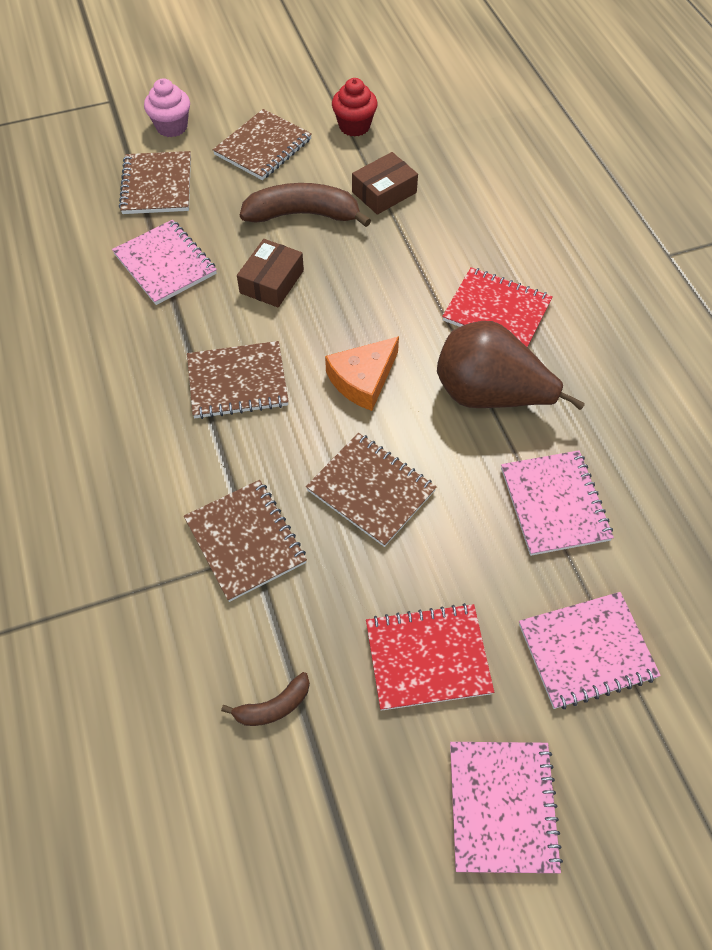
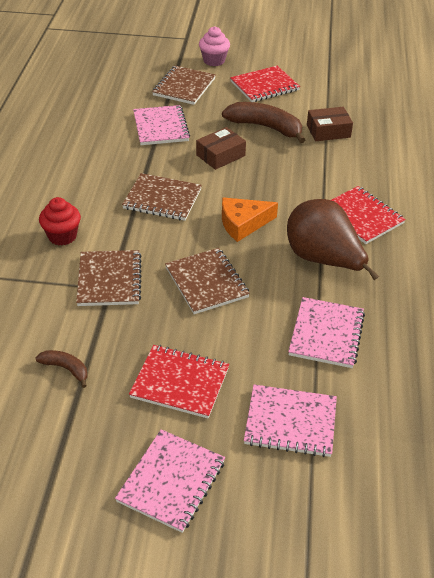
camera: 25 degrees right, 15 degrees down
brown notebook [213,109,312,180] -> red notebook [230,66,300,102]
brown banana [221,672,310,726] -> brown banana turned 150 degrees counterclockwise [36,350,88,388]
red cupcake [332,78,378,137] -> red cupcake moved to [39,197,81,246]

